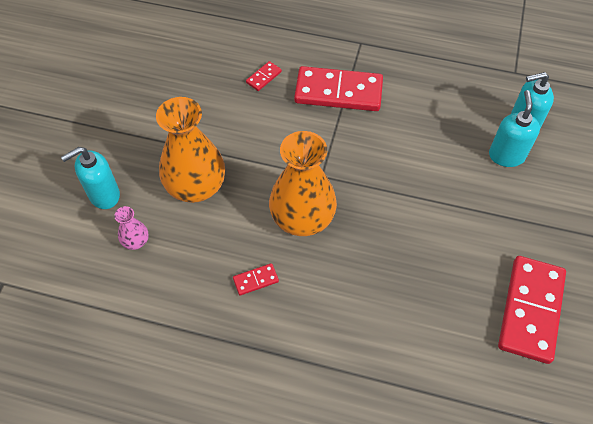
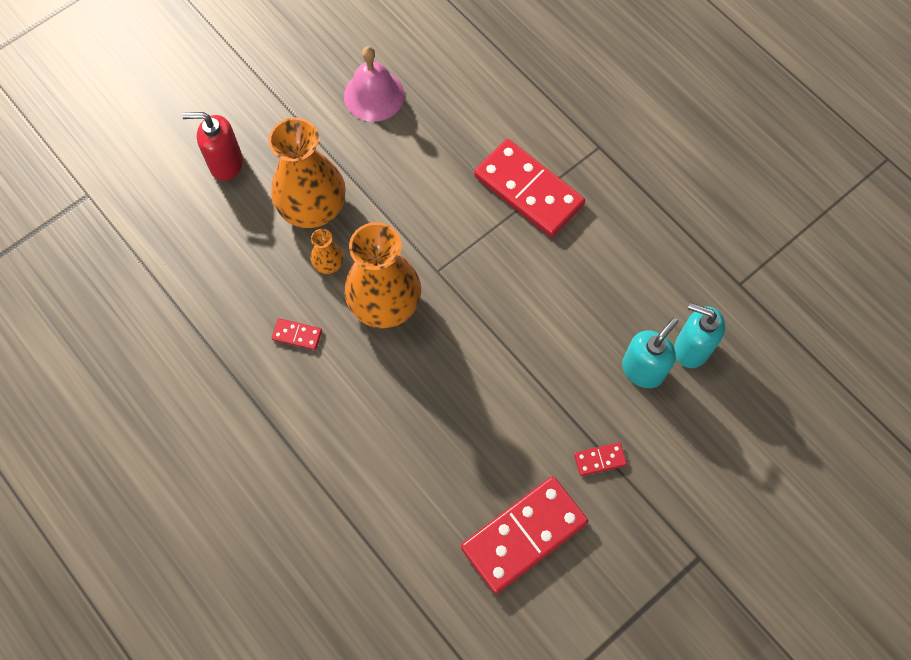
camera: 35 degrees right, 10 degrees up
turquoise soap dispenser [61,147,120,209] -> red soap dispenser [182,112,243,181]
pink vase [114,206,149,250] -> none
red domino [246,61,282,91] -> red domino moved to [574,442,627,476]
none -> orange vase [311,229,344,274]
none -> pink bell [344,46,404,122]

